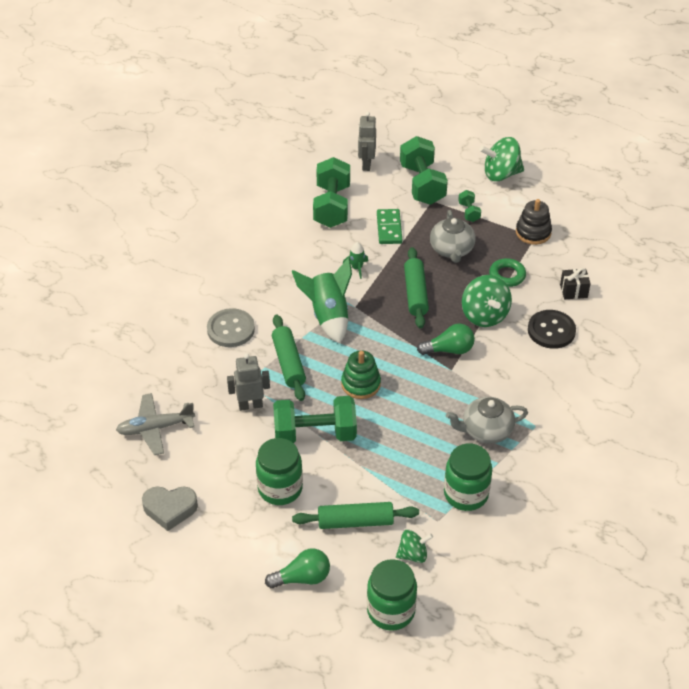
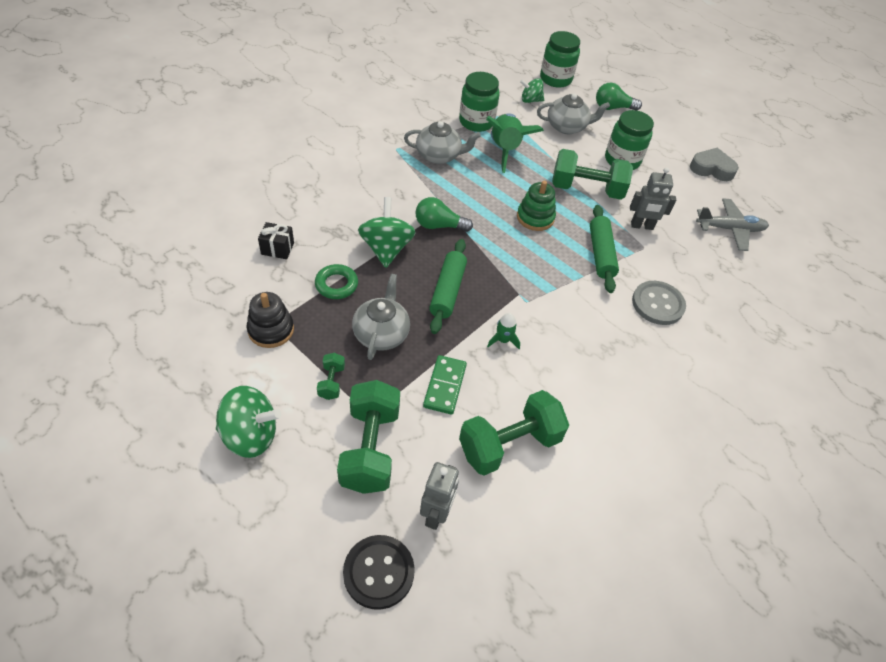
camera: 170 degrees left, 5 degrees up
green rocket [292,257,352,344] -> green rocket moved to [486,113,544,173]
green rolling pin [292,502,419,529] -> grey teapot [537,93,610,134]
green dumbbell [313,157,350,228] -> green dumbbell turned 45 degrees clockwise [459,390,569,475]
black button [528,310,576,349] -> black button moved to [343,535,415,610]

